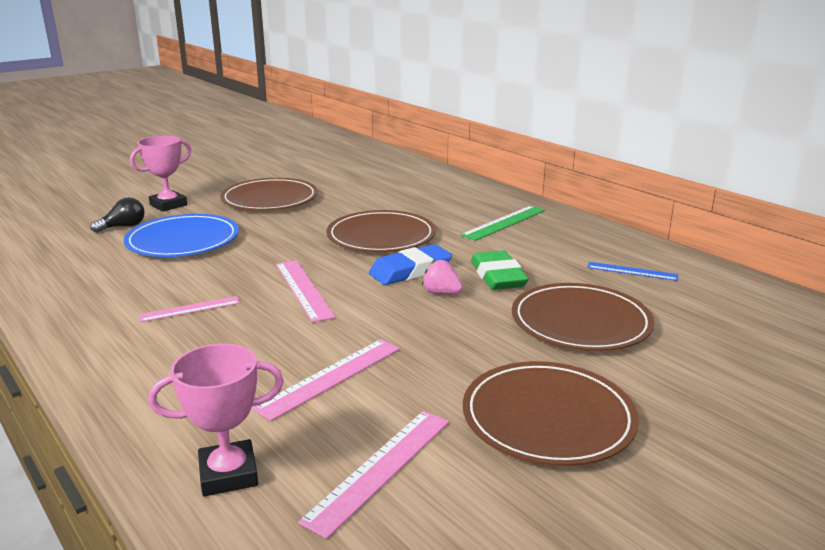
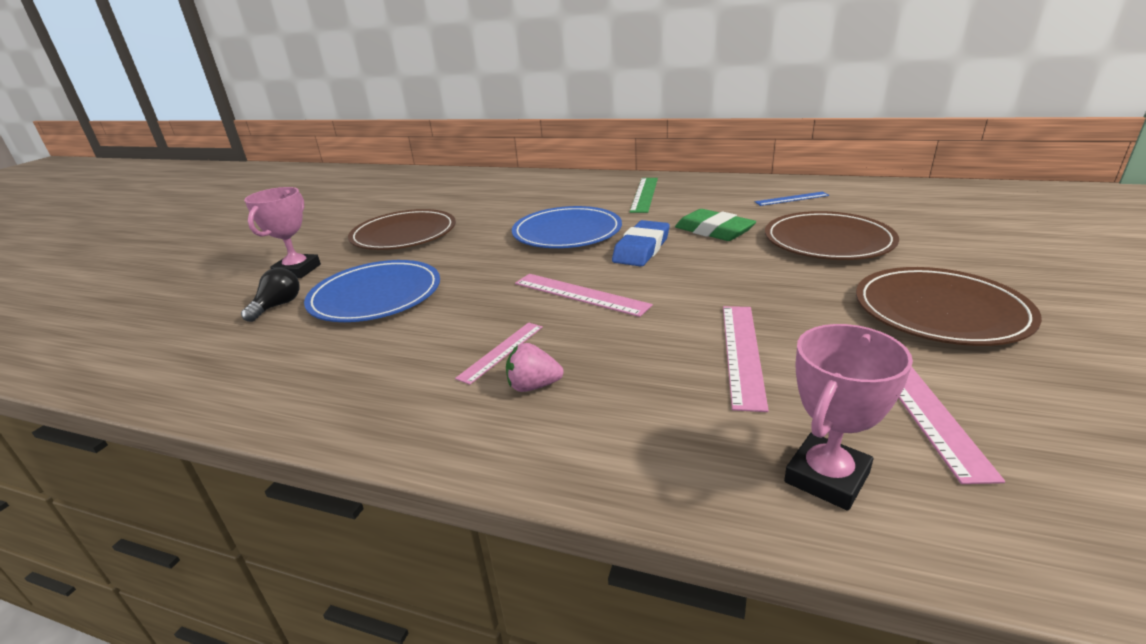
camera: 30 degrees left, 5 degrees up
brown plate [326,210,436,252] -> blue plate [512,206,622,248]
pink strawberry [422,259,463,294] -> pink strawberry moved to [506,343,564,392]

